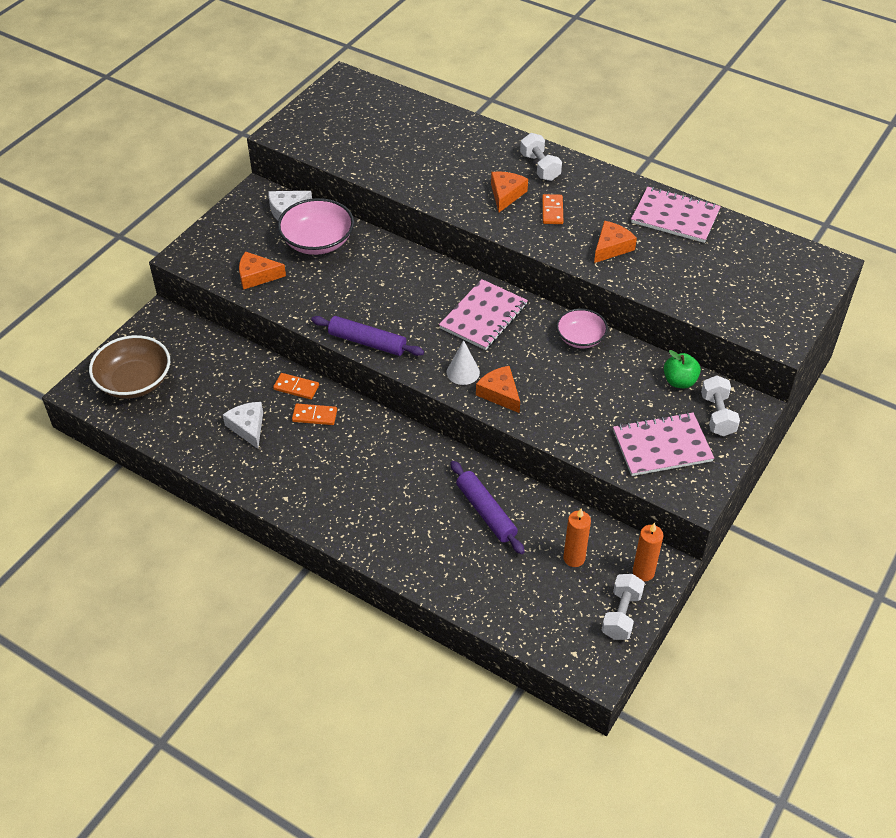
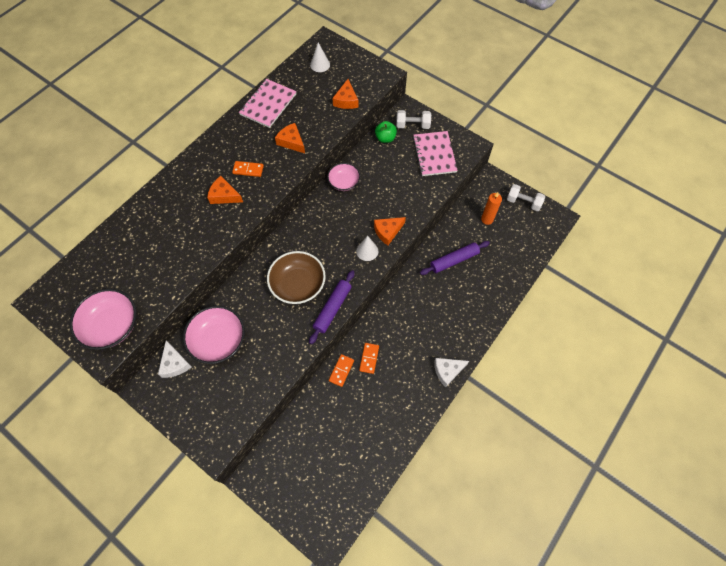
camera: 85 degrees left, 15 degrees up
brown bowl [89,335,170,399] -> brown bowl moved to [267,251,326,304]
white cheese [223,402,263,449] -> white cheese moved to [434,358,469,387]
orange cheese [239,251,286,290] -> orange cheese moved to [332,79,359,109]
pink notebook [439,279,528,350] -> none
white dumbbell [520,133,562,181] -> none
orange candle [633,522,663,581] -> none
none -> pink bowl [70,289,137,350]
none -> white cone [310,43,330,72]

